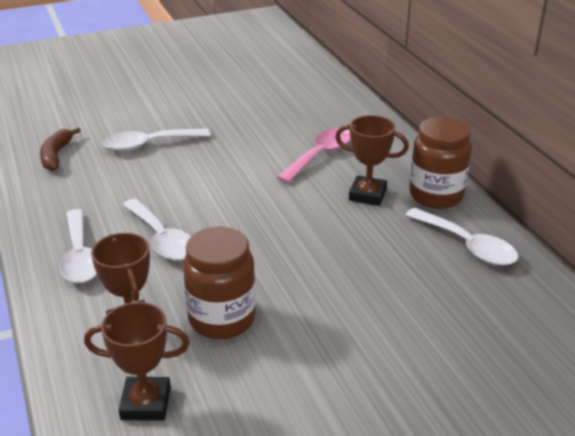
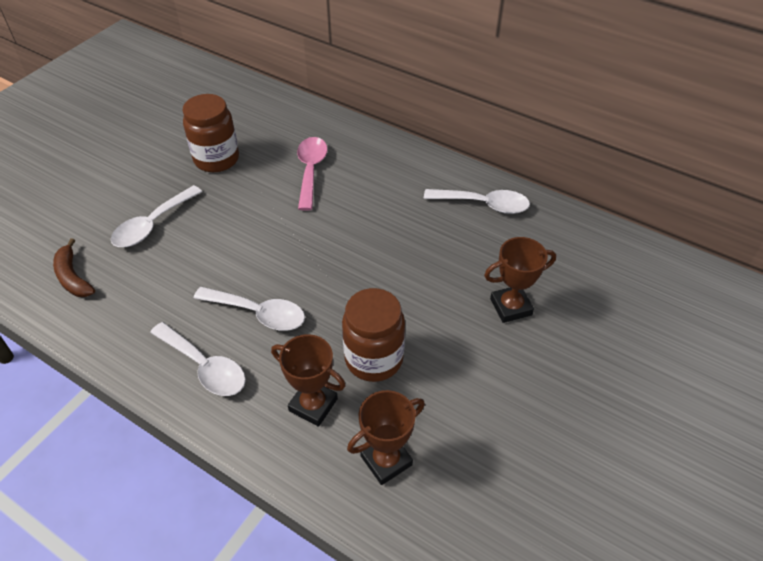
camera: 35 degrees left, 15 degrees up
brown trophy [335,115,409,206] -> brown trophy moved to [484,237,556,323]
brown jar [409,117,472,209] -> brown jar moved to [183,94,239,172]

